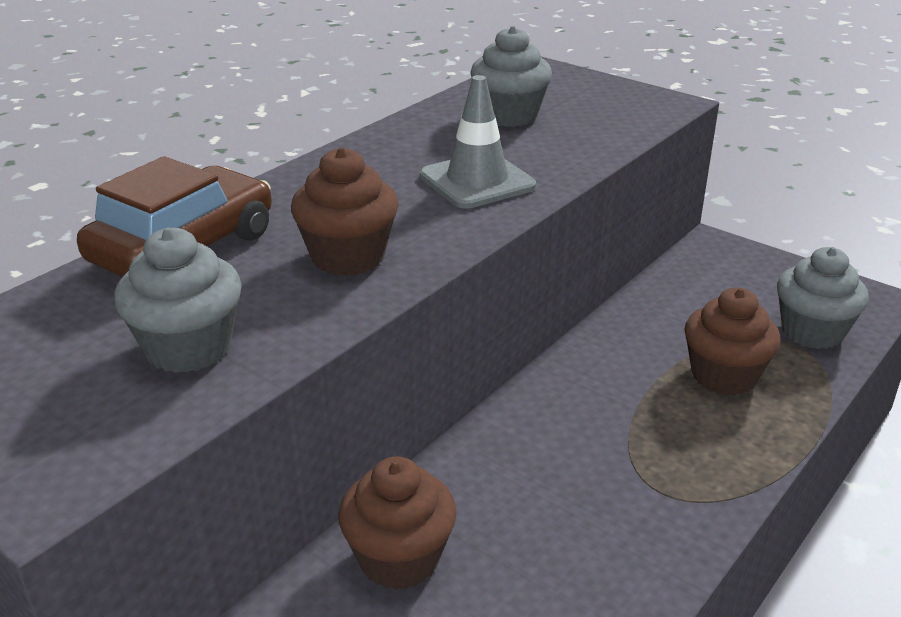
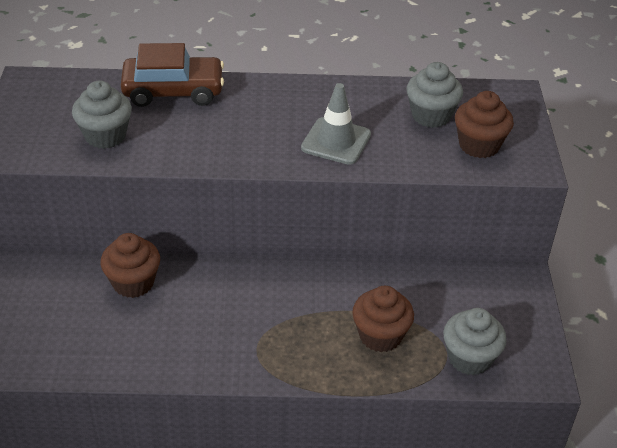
camera: 50 degrees right, 10 degrees up
brown cupcake [291,147,399,276] -> brown cupcake moved to [455,91,514,158]

